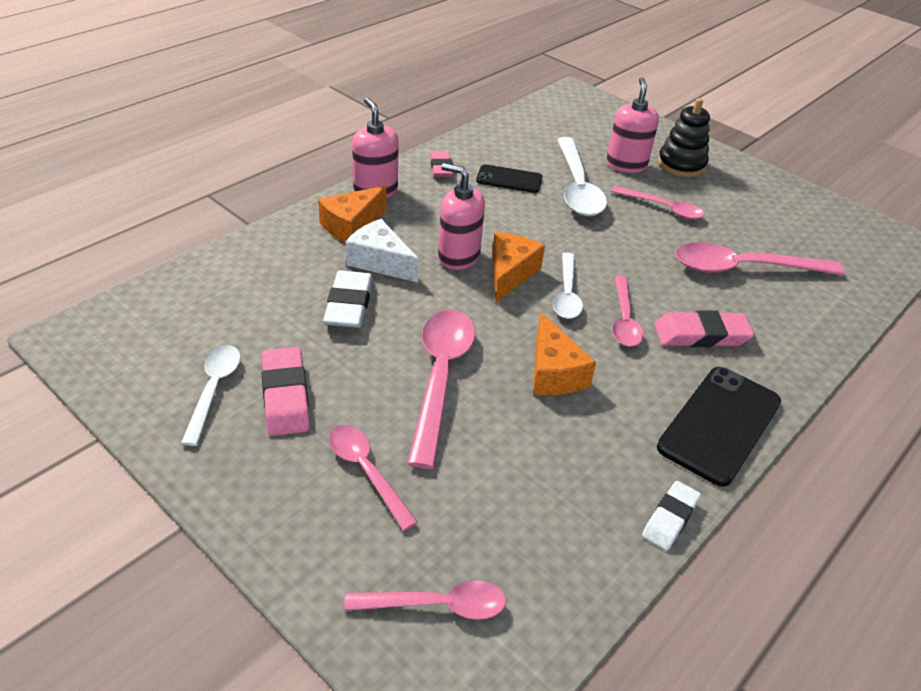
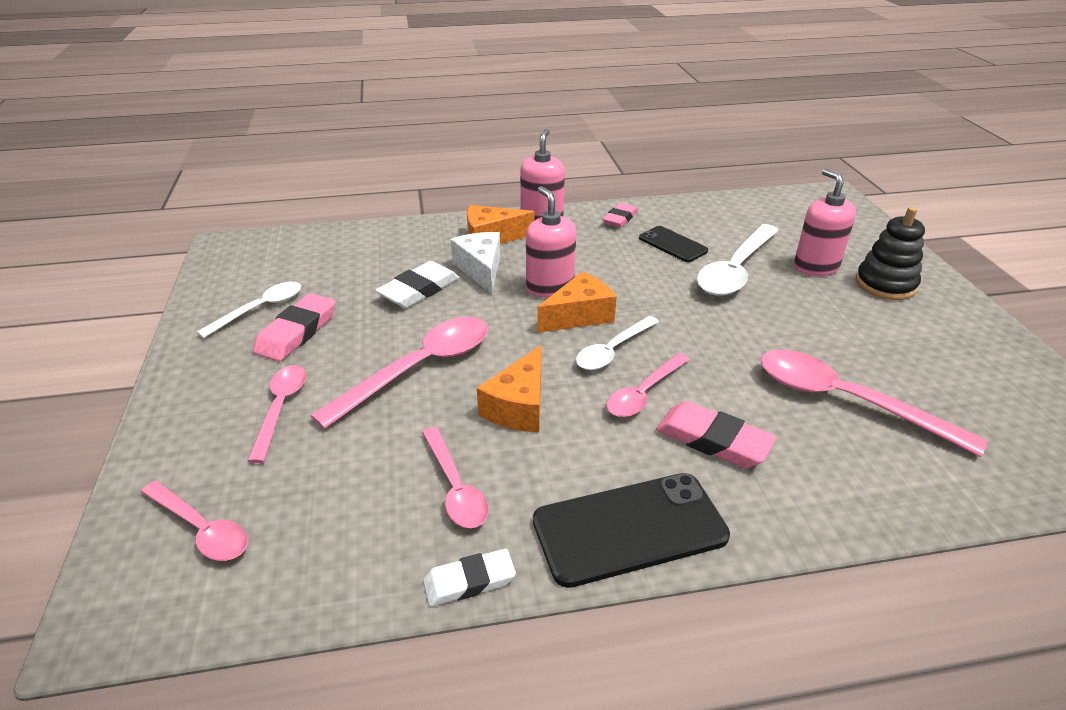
camera: 40 degrees right, 5 degrees down
pink soap dispenser [606,77,659,173] -> pink soap dispenser turned 60 degrees counterclockwise [794,169,856,276]
pink spoon [611,186,705,219] -> pink spoon moved to [422,427,489,528]

